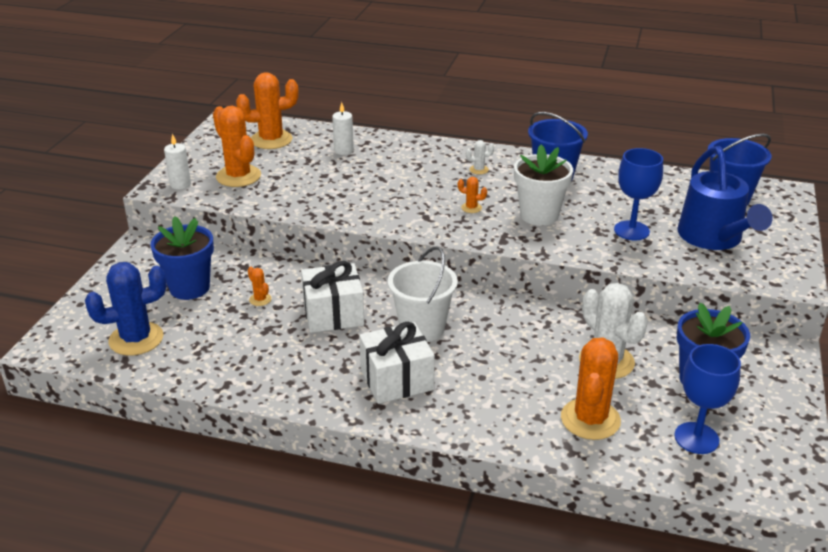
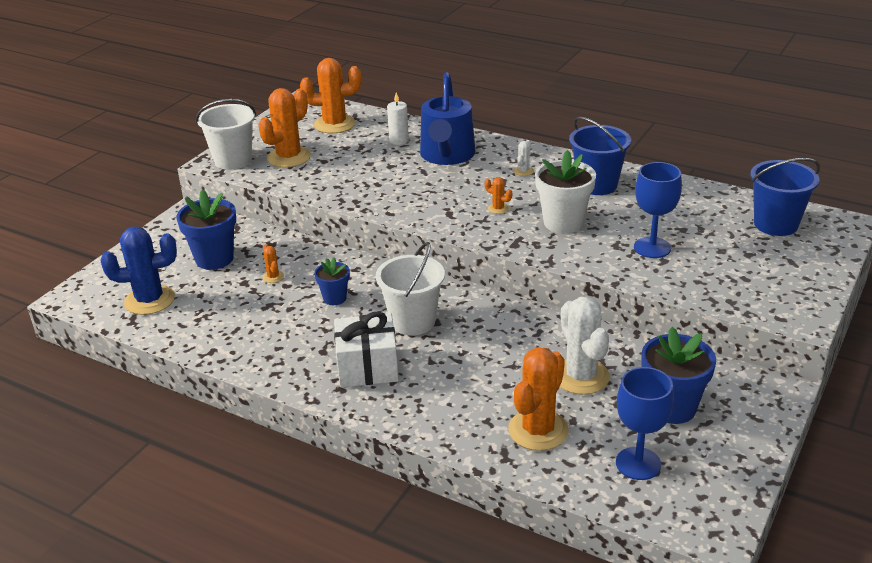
camera: 15 degrees right, 0 degrees up
white candle [164,134,191,189] -> white bucket [196,99,256,170]
orange cactus [213,106,261,187] -> orange cactus turned 60 degrees clockwise [258,88,311,168]
white gift [301,261,364,333] -> blue flower pot [314,257,350,305]
white cactus [466,140,494,174] -> white cactus turned 75 degrees counterclockwise [514,140,534,176]
blue watering can [677,146,772,250] -> blue watering can moved to [420,72,476,165]

